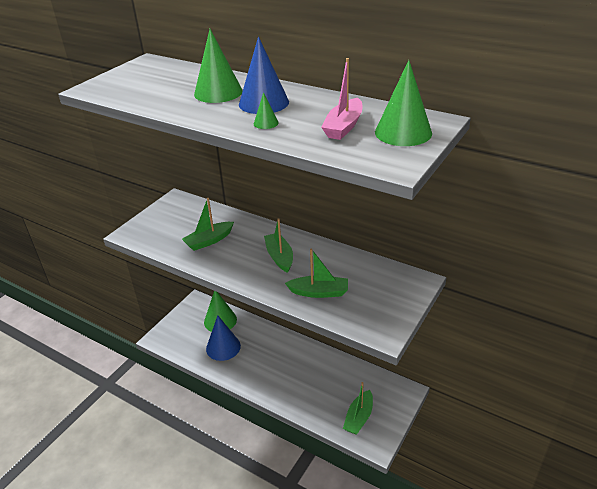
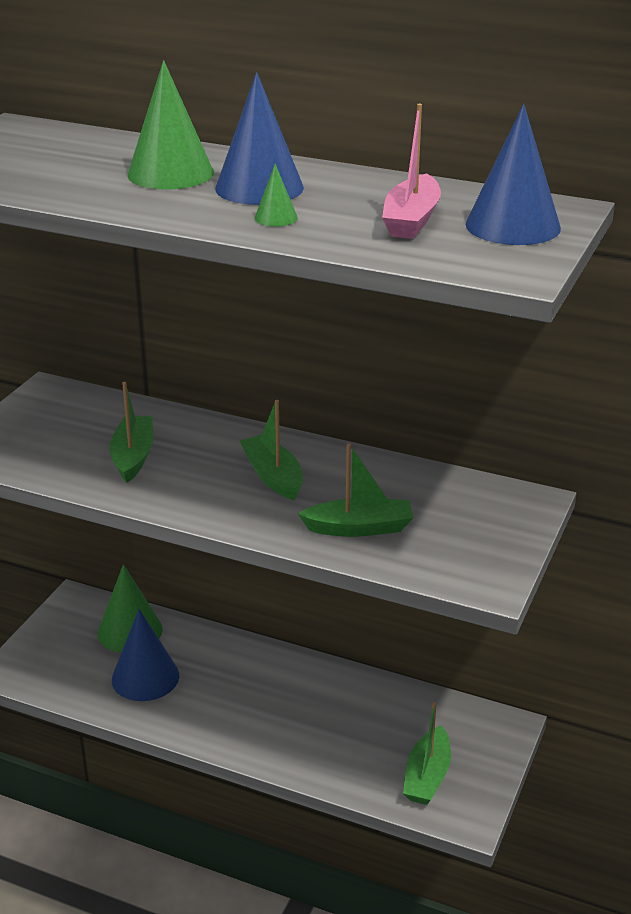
camera: 10 degrees left, 5 degrees down
green boat [182,198,234,251] -> green boat turned 135 degrees clockwise [109,382,154,483]
green cone [375,60,432,146] -> blue cone [466,104,561,245]

